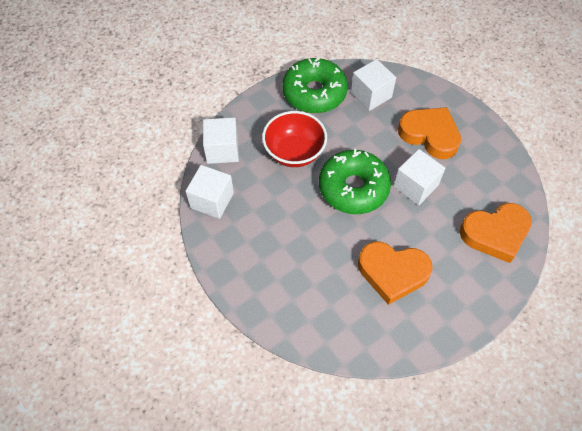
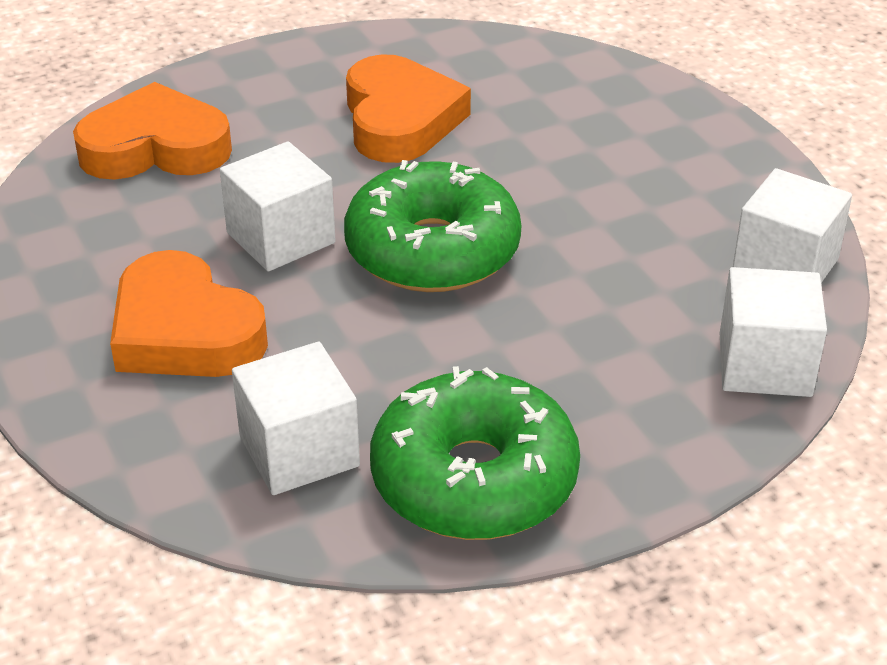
camera: 170 degrees left, 20 degrees down
red bowl [262,111,327,167] -> none
orange heart [358,242,433,305] -> orange heart turned 60 degrees clockwise [346,54,471,163]

